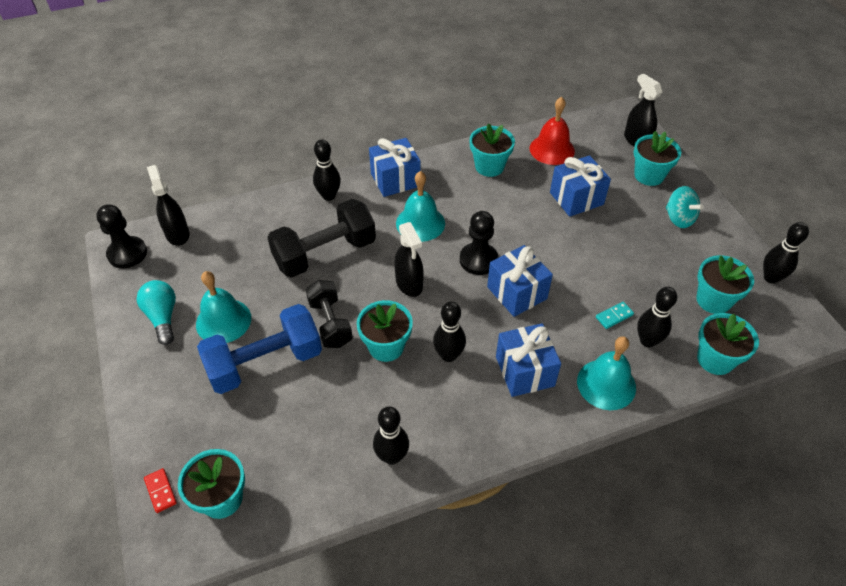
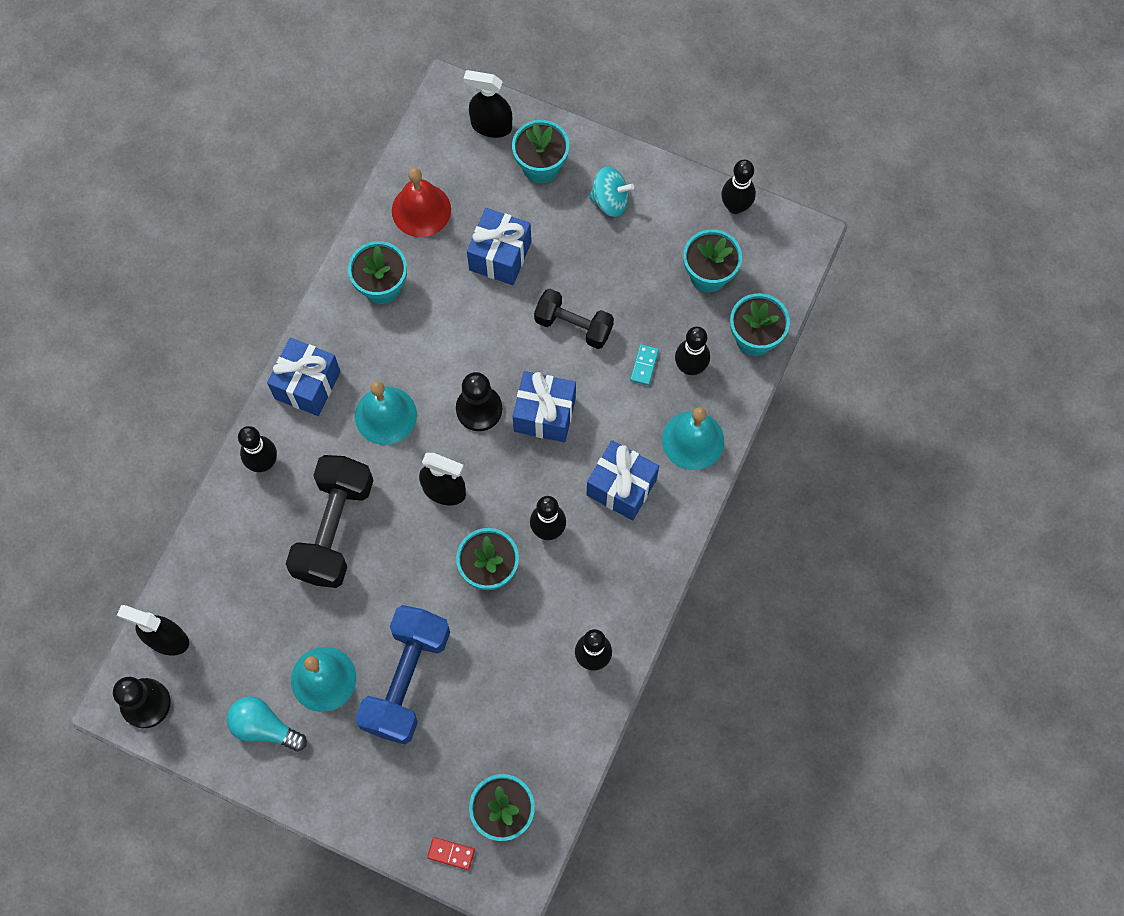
camera: 45 degrees left, 20 degrees up
black dumbbell [306,280,353,348] -> black dumbbell moved to [534,289,614,349]

